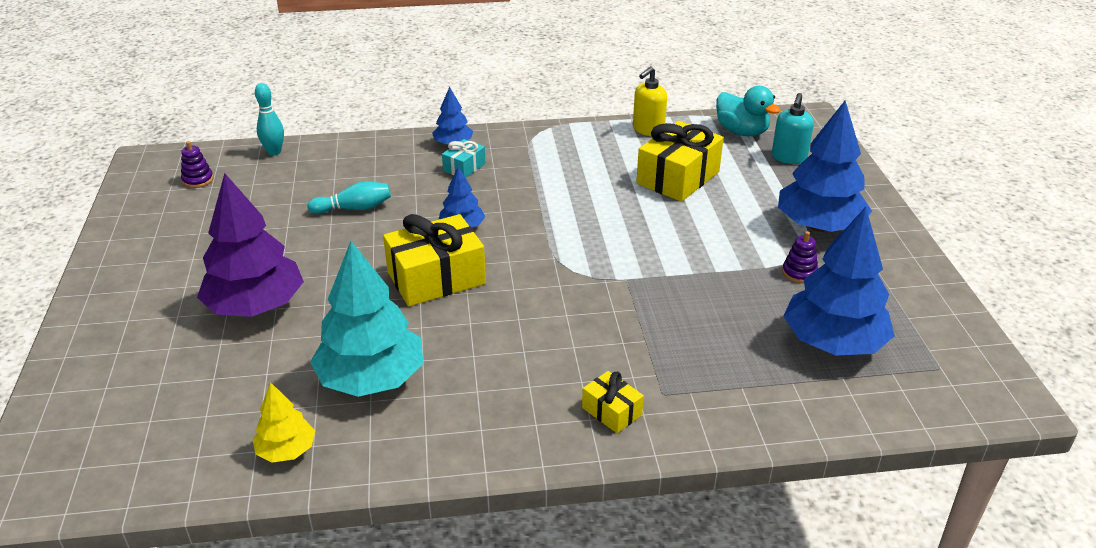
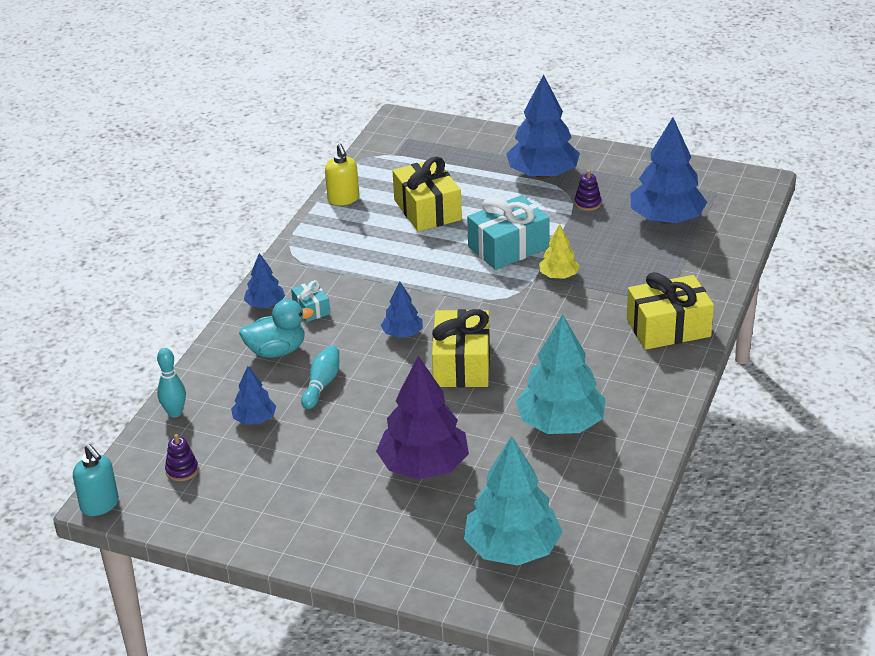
camera: 60 degrees left, 0 degrees up
yellow tree [252,382,315,463] -> yellow tree moved to [539,224,580,279]
yellow gift [582,371,644,433] -> yellow gift [627,272,714,350], size x1.97
turquoise duck [716,86,781,136] -> turquoise duck moved to [239,299,314,358]
turquoise soap dispenser [772,93,814,164] -> turquoise soap dispenser moved to [73,444,119,516]
none -> blue tree [231,366,276,425]
none -> turquoise tree [464,436,562,566]
none -> turquoise gift [467,195,550,270]

